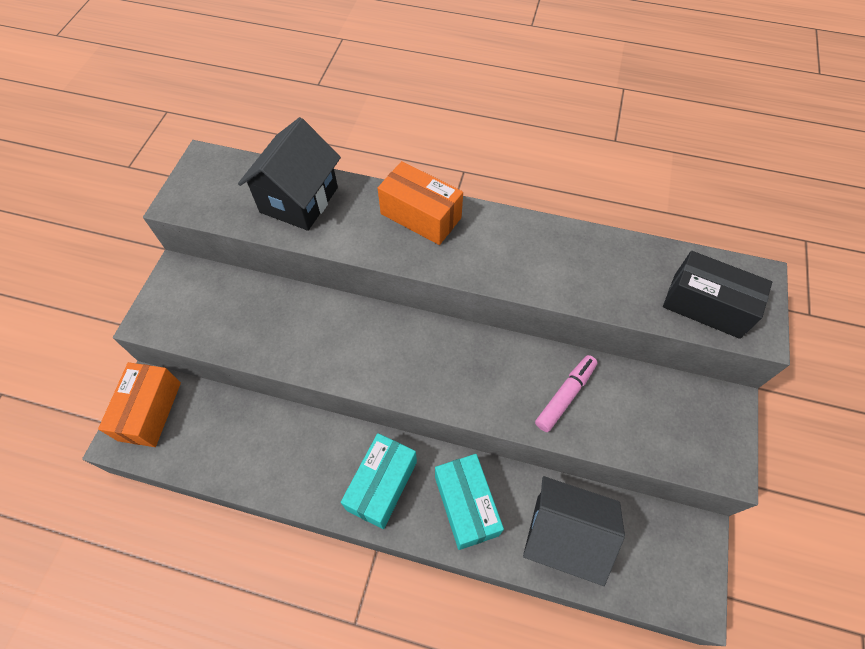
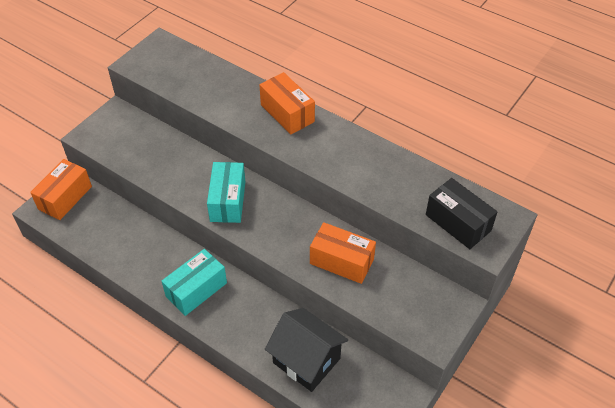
camera: 20 degrees right, 10 degrees down
black house [238,117,341,231] -> none
turquoise box [435,454,504,550] -> turquoise box moved to [207,162,245,223]
pink marker [535,355,597,432] -> orange box [310,222,376,284]

